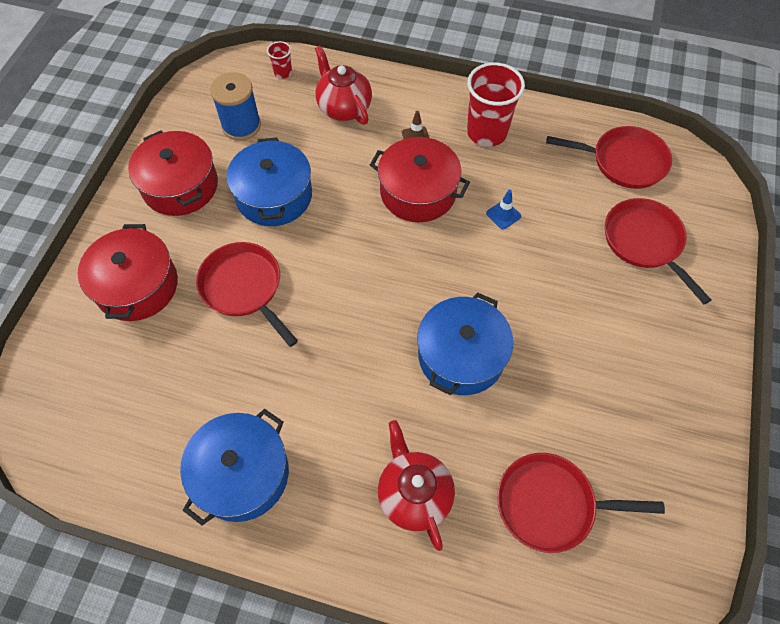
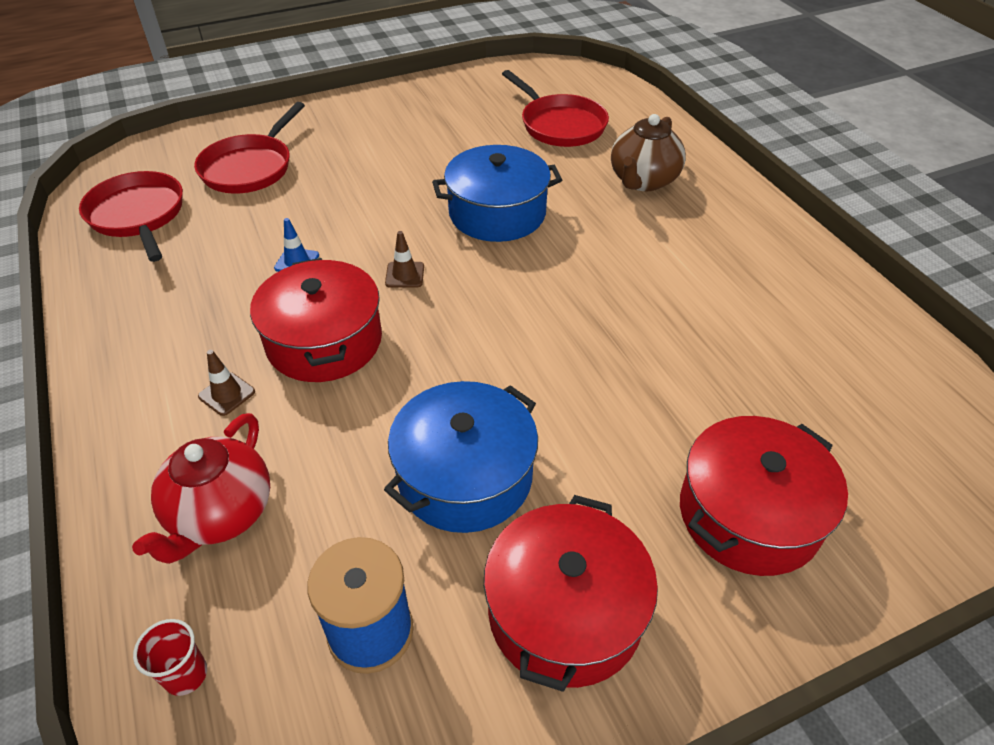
camera: 130 degrees left, 15 degrees down
blue pot [180,409,289,526] -> none
red pan [196,242,298,347] -> none
red teapot [378,420,455,551] -> brown teapot [611,114,686,191]
red cup [467,63,525,147] -> none
none -> brown traffic cone [385,231,424,288]

